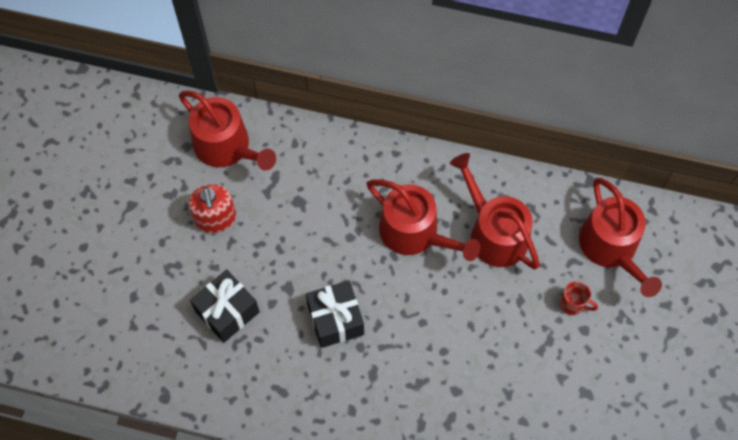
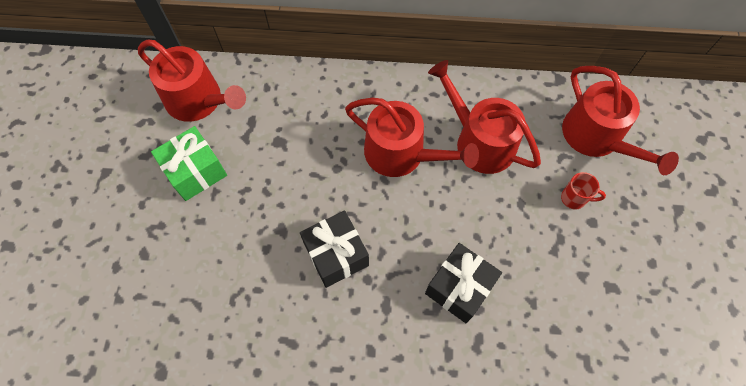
camera: 10 degrees left, 0 degrees up
red soap dispenser [188,184,236,233] -> green gift [151,126,227,201]
black gift [190,269,260,343] -> black gift moved to [425,243,502,323]

